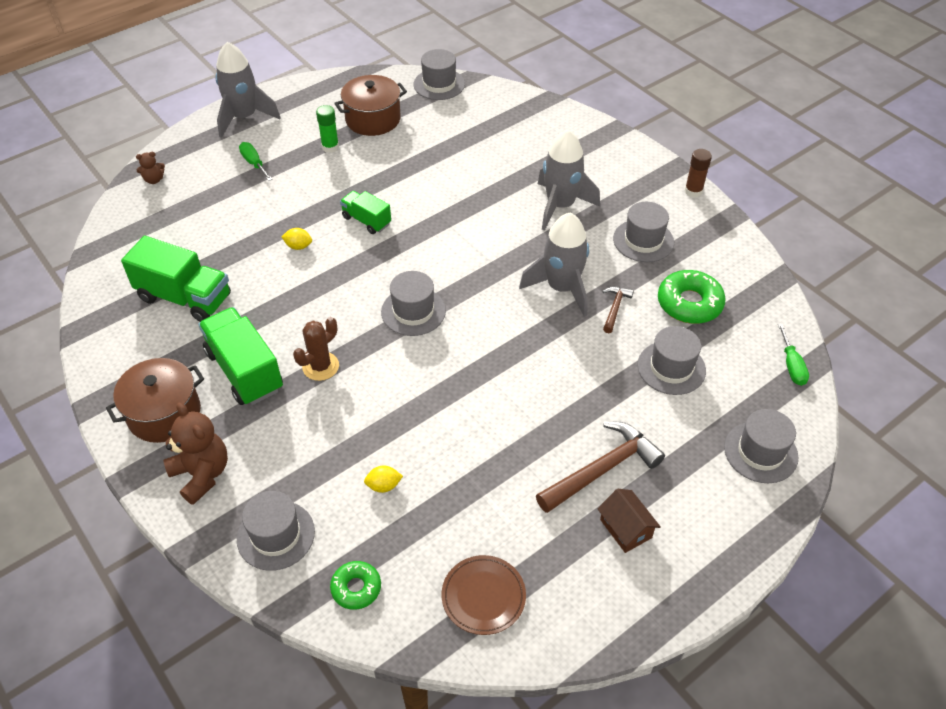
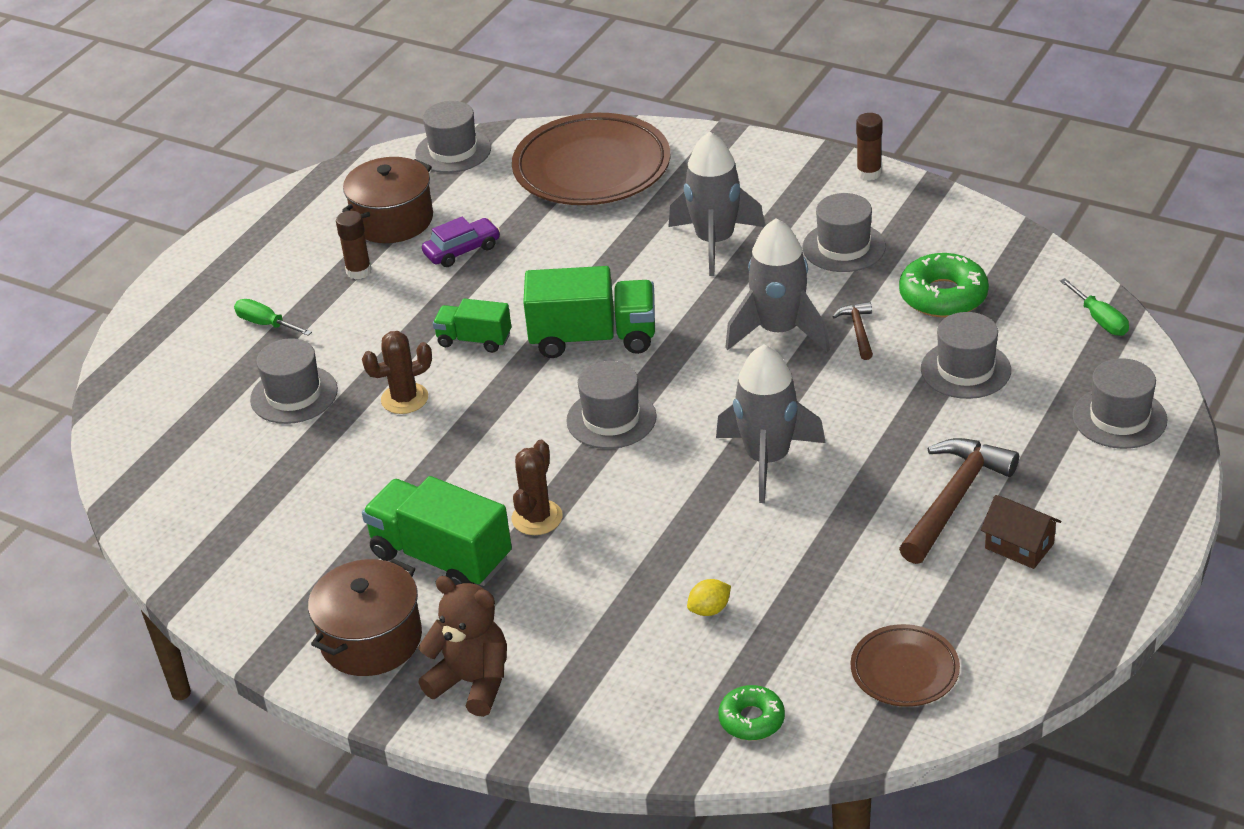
camera: 20 degrees left, 10 degrees down
green truck [121,236,231,322] -> green truck moved to [523,266,655,358]
brown teddy bear [136,152,165,184] -> none
grey rocket [215,42,281,138] -> grey rocket moved to [716,345,826,503]
grey hat [237,491,315,571] -> grey hat moved to [250,338,338,424]
yellow lemon [282,228,312,250] -> brown cactus [362,331,432,414]
green glue stick [316,105,339,153] -> brown glue stick [336,211,372,280]
none -> purple car [422,217,500,267]
none -> brown plate [512,113,670,205]

